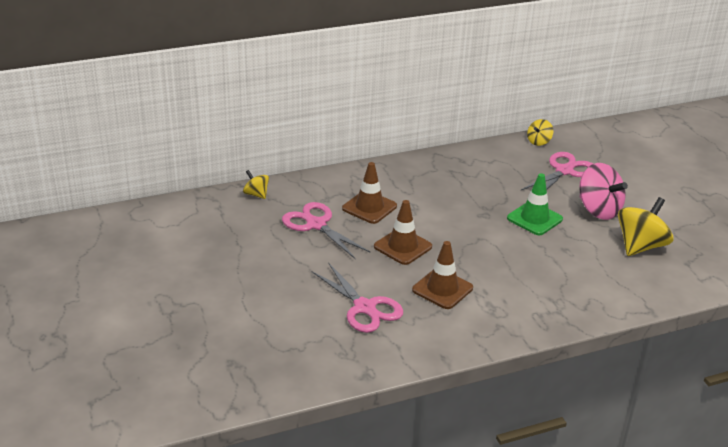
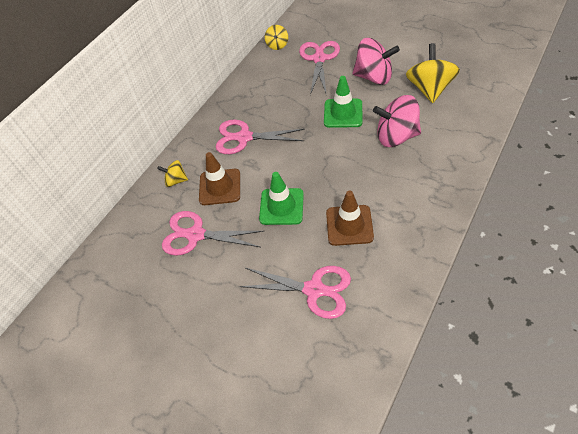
camera: 30 degrees left, 20 degrees up
yellow spinning top [243,170,269,199] -> yellow spinning top moved to [157,160,188,187]
brown traffic cone [374,200,432,265] -> green traffic cone [259,172,304,225]
none -> pink scissors [216,120,304,154]
none -> pink spinning top [373,95,421,147]

